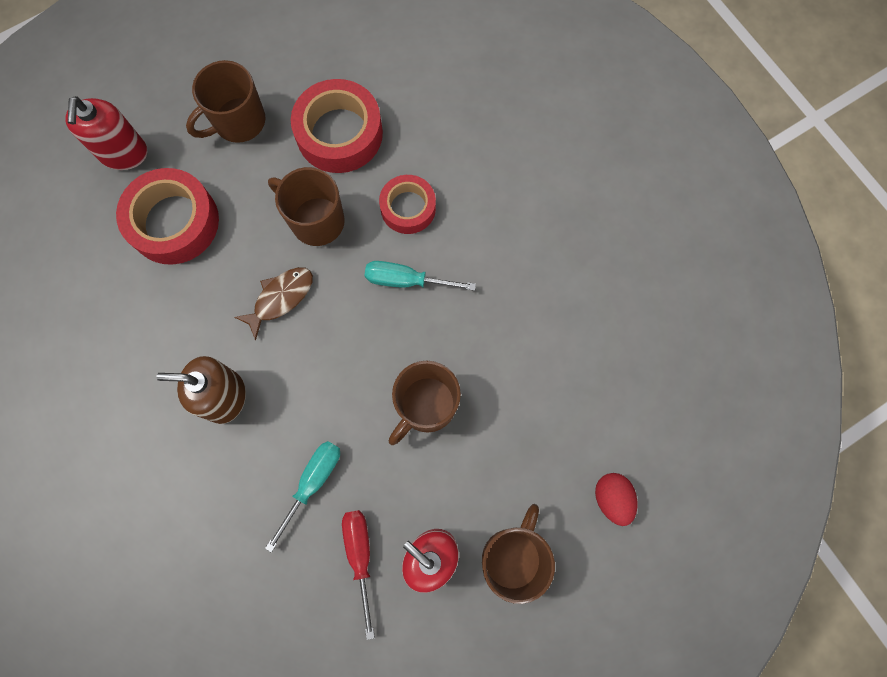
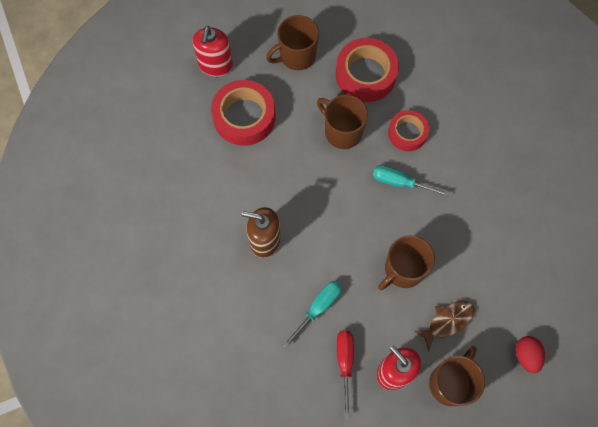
camera: 10 degrees right, 5 degrees down
brown fish [234,267,313,340] -> brown fish moved to [414,301,474,351]

